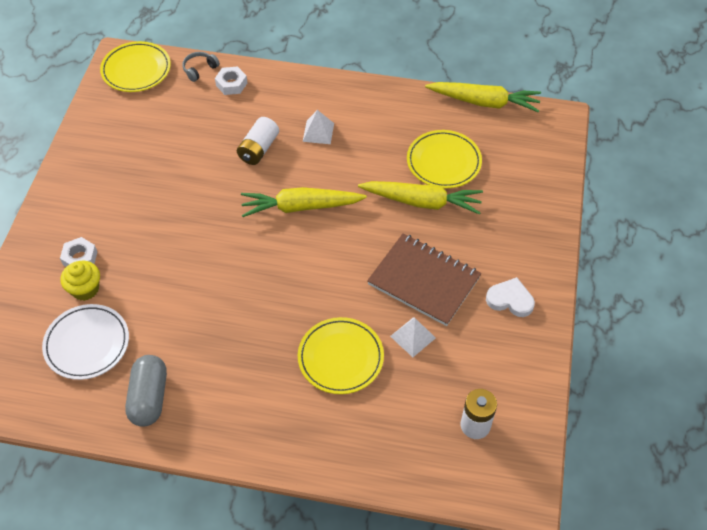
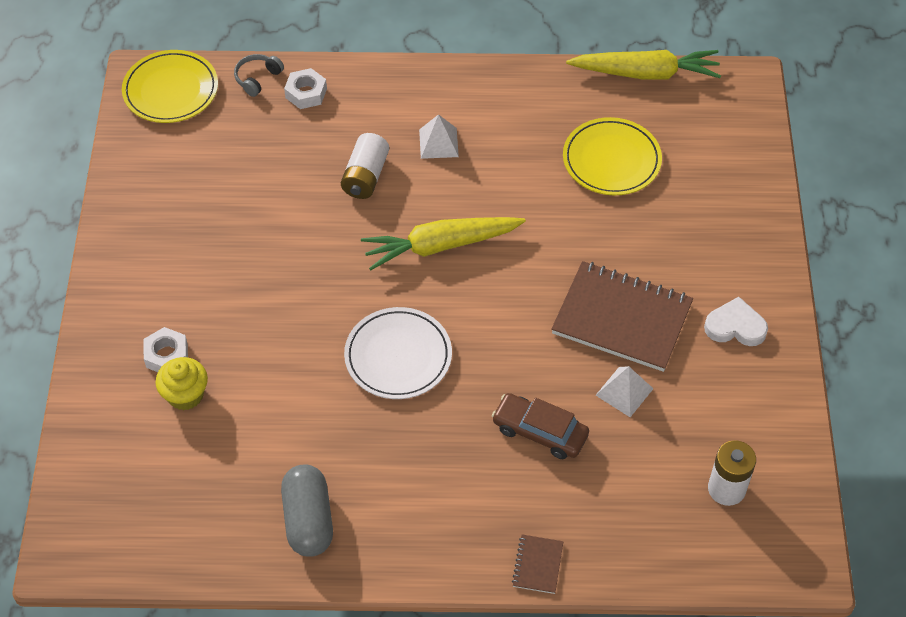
camera: 10 degrees left, 0 degrees up
white plate [42,304,129,380] -> white plate moved to [344,307,452,399]
yellow plate [298,317,384,394] -> brown car [492,393,589,459]
yellow carrot [358,181,483,215] -> none
none -> brown notebook [512,535,563,594]

